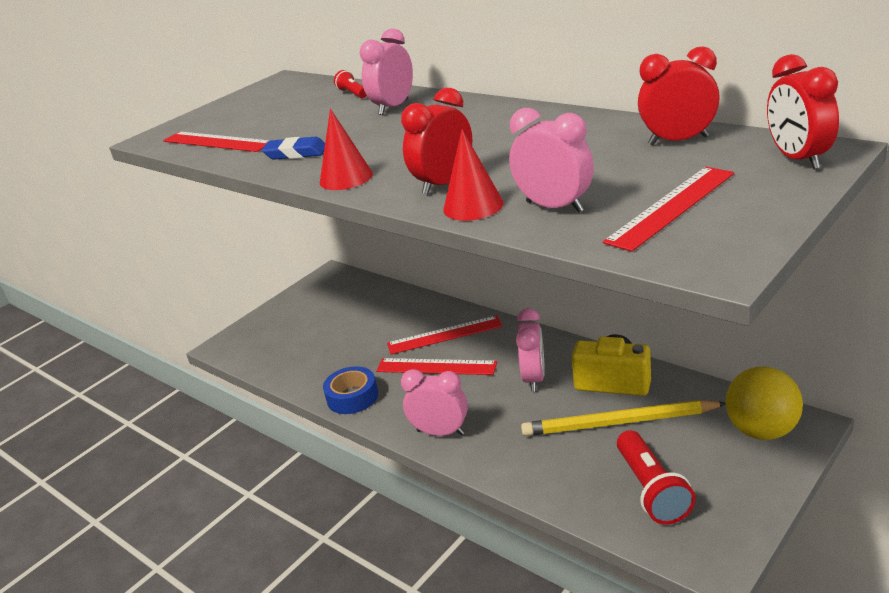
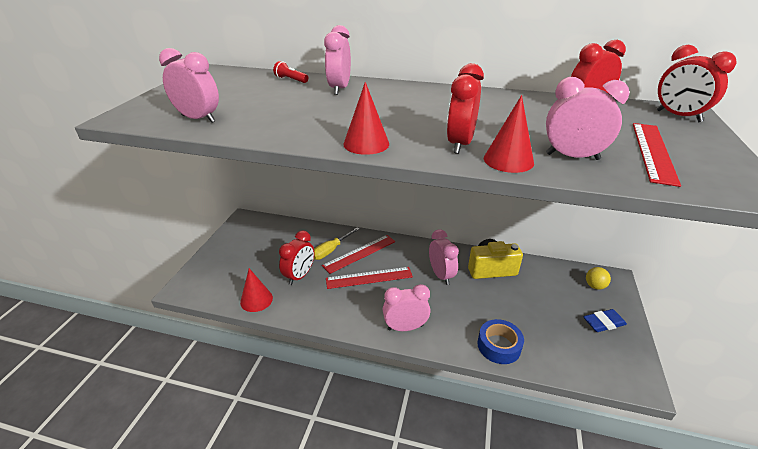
camera: 30 degrees left, 5 degrees up
red ruler [163,132,270,152] -> pink clock [159,48,219,123]
blue eraser [262,137,325,160] -> blue eraser moved to [583,309,627,332]
blue tape [323,366,378,414] -> blue tape moved to [477,319,524,364]
yellow pencil [521,400,726,436] -> none
red flashlight [617,430,695,525] -> none
yellow ball [726,367,803,440] -> yellow ball [586,267,611,290], size x0.51
none -> red cone [240,268,273,312]
none -> red clock [279,230,314,285]
none -> yellow screwdriver [314,227,359,260]

